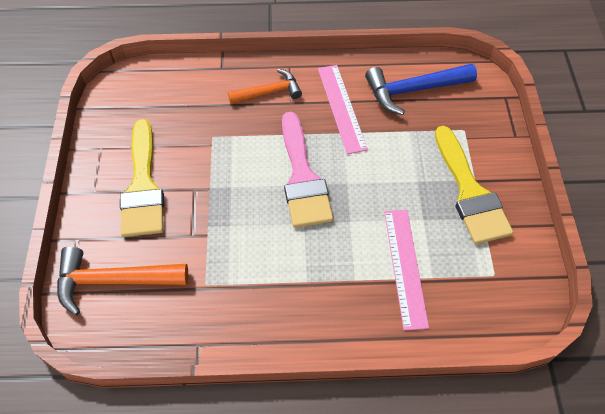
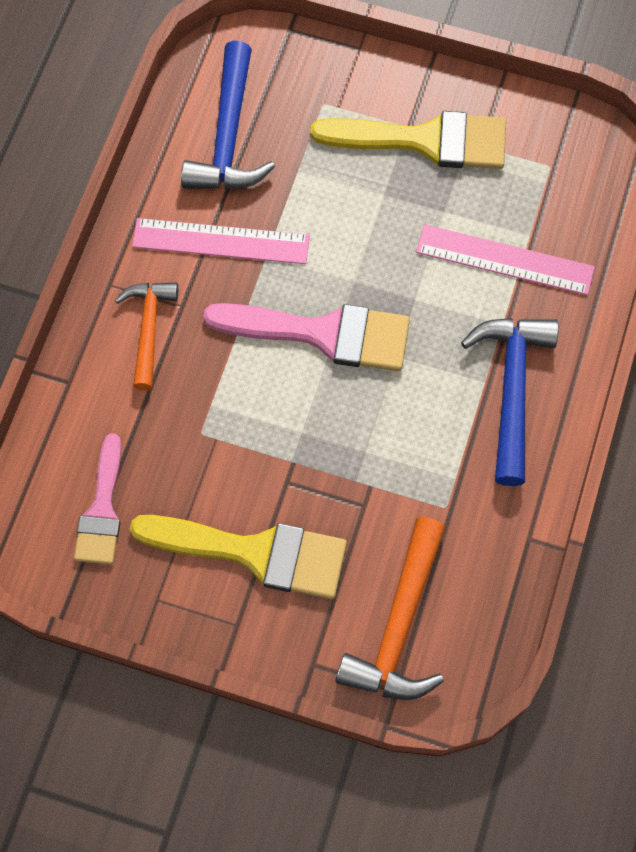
camera: 70 degrees left, 10 degrees up
none -> pink brush [74,433,121,564]
none -> blue hammer [461,318,559,486]

